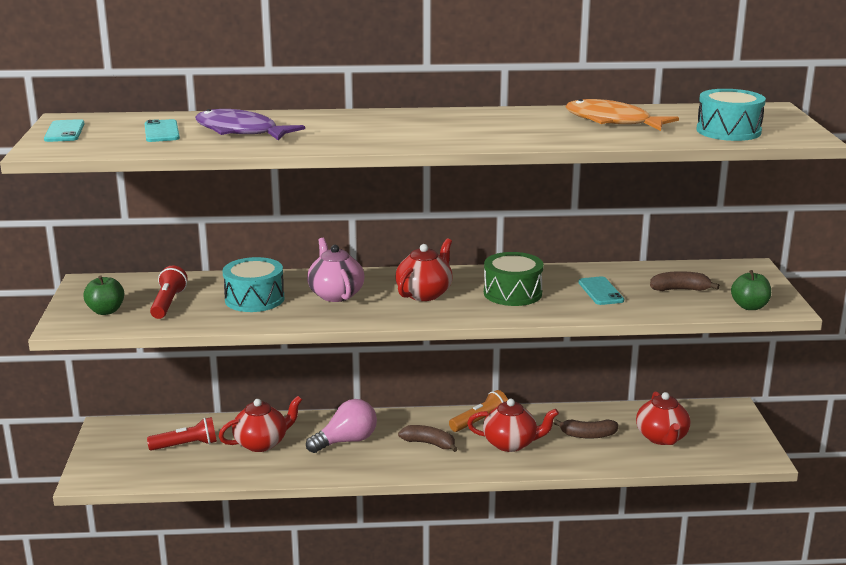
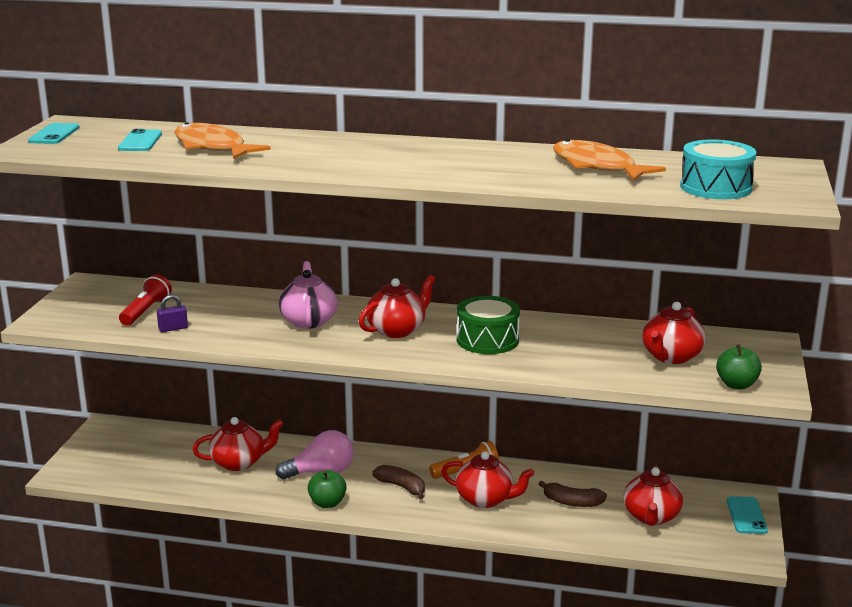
camera: 15 degrees right, 0 degrees up
green apple [83,275,124,315] -> green apple moved to [308,470,347,508]
red flashlight [147,417,217,451] -> none
purple fish [195,109,305,141] -> orange fish [174,122,271,160]
turquoise drum [223,257,284,312] -> none
turquoise phone [578,276,624,305] -> turquoise phone moved to [727,496,768,534]
brown banana [650,271,720,291] -> red teapot [642,302,706,364]
none -> purple padlock [157,295,188,332]

